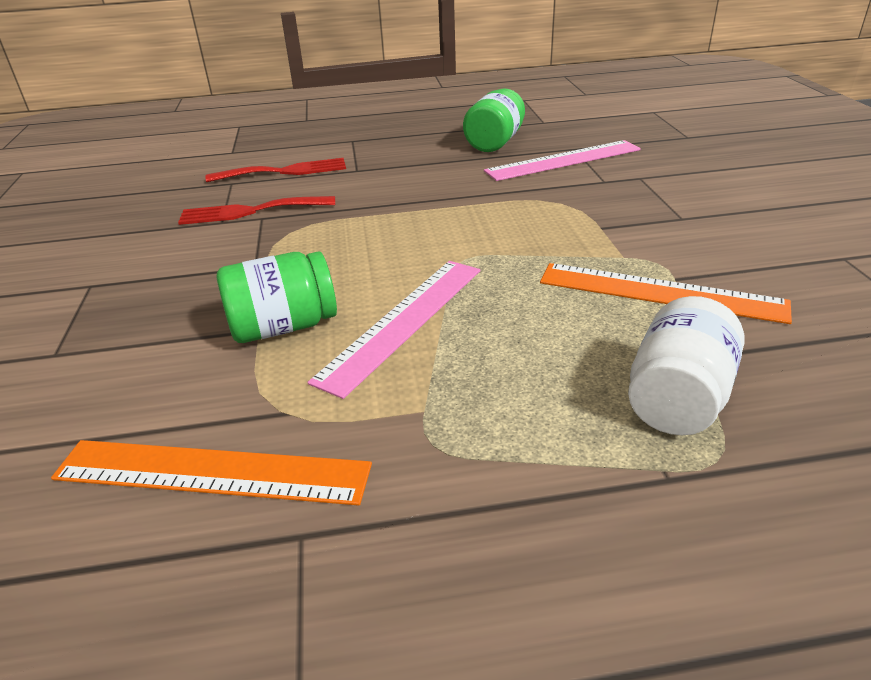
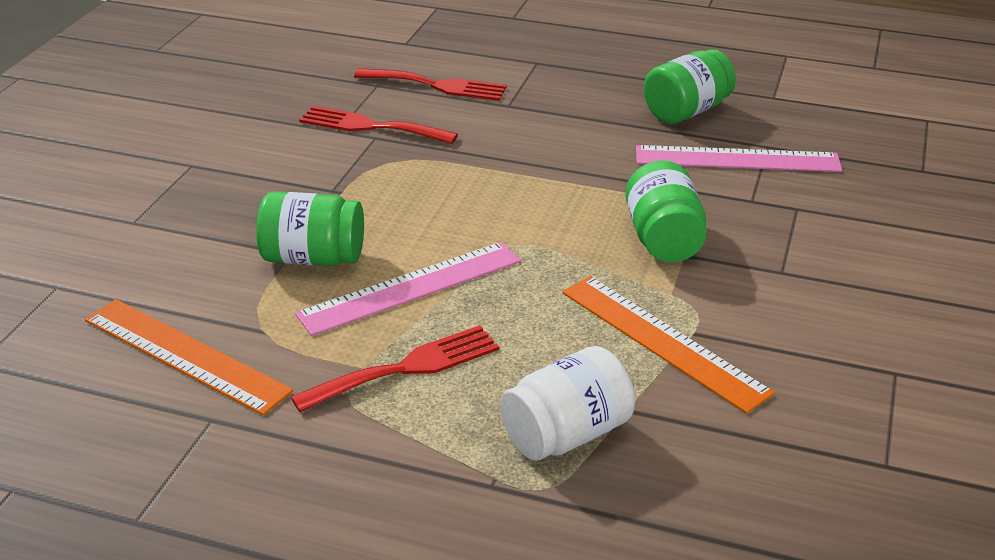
camera: 25 degrees right, 0 degrees up
none -> red fork [291,325,499,412]
none -> green jar [625,160,707,263]

